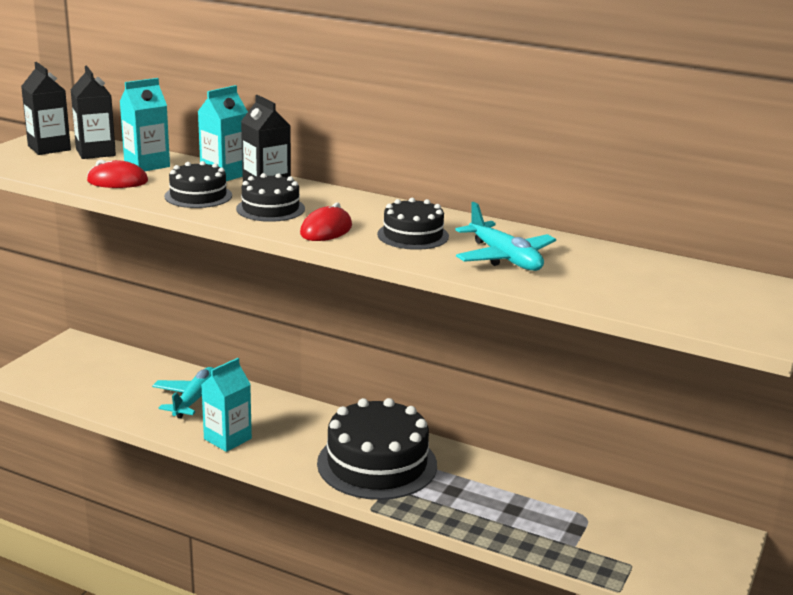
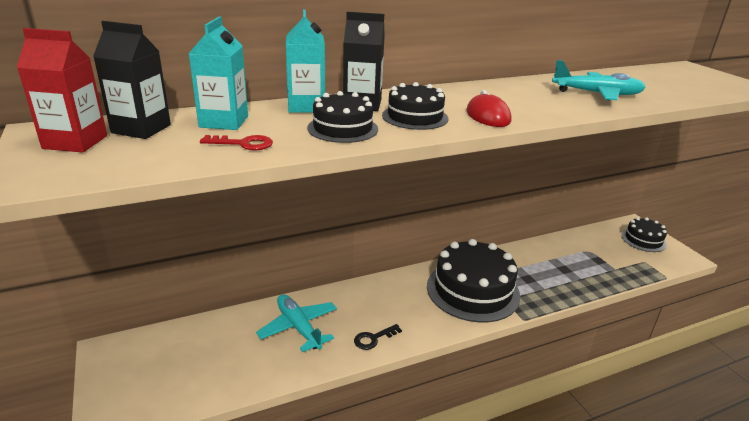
camera: 50 degrees left, 5 degrees up
black carton [21,62,71,155] -> red carton [17,28,107,153]
red mouse [87,160,148,188] -> red key [200,135,273,150]
turquoise carton [201,358,252,452] -> black key [354,324,402,350]
black cake [377,198,449,250] -> black cake moved to [621,217,667,252]

